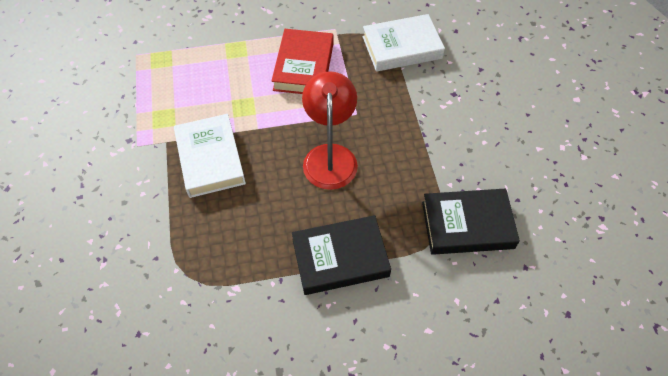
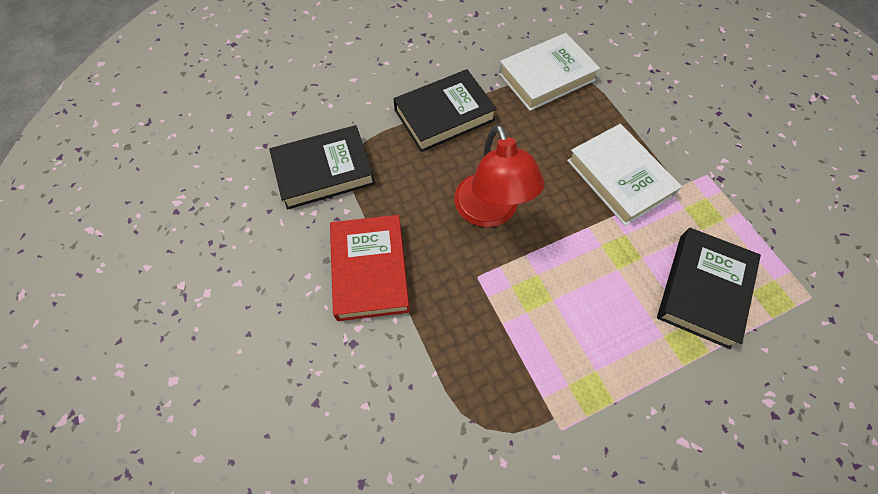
camera: 165 degrees right, 5 degrees up
red book [272,29,334,94] -> red book moved to [330,215,410,321]
white book [362,14,445,72] -> white book moved to [498,33,600,111]
none -> black book [657,228,761,349]

